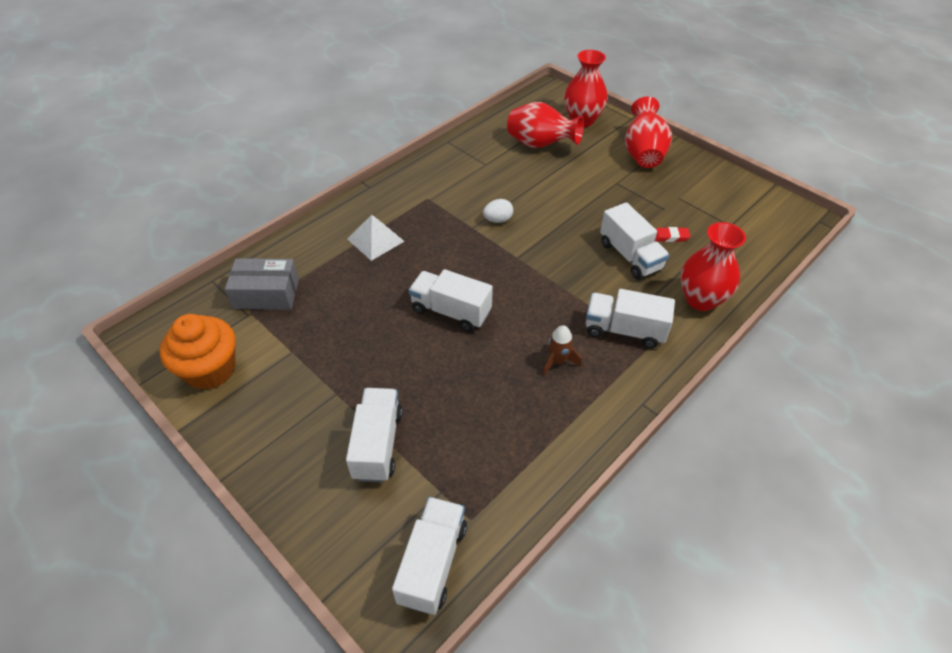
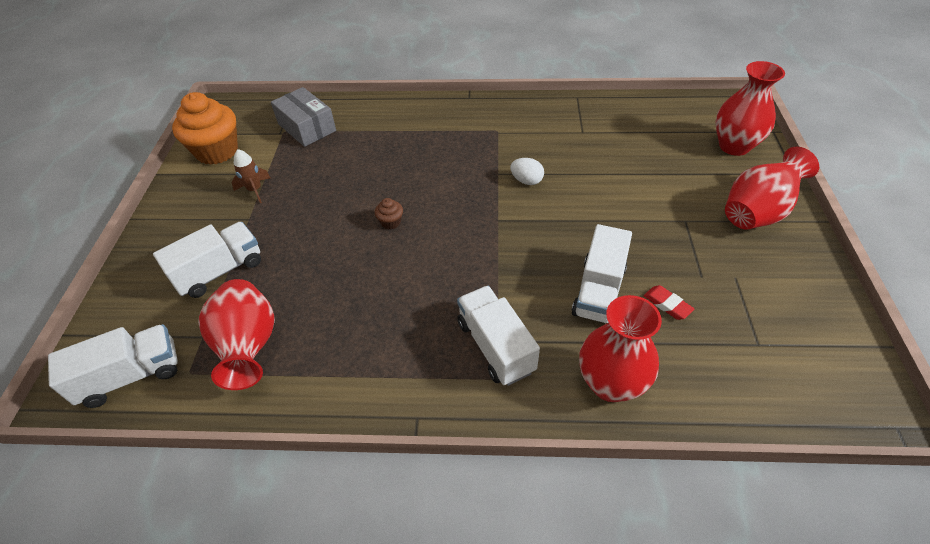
camera: 50 degrees right, 0 degrees up
white pyramid [347,215,405,261] -> none
white truck [409,269,493,331] -> brown cupcake [375,198,403,230]
red vase [507,102,584,148] -> red vase moved to [198,279,275,390]
brown rocket [542,325,582,376] -> brown rocket moved to [232,149,271,203]

